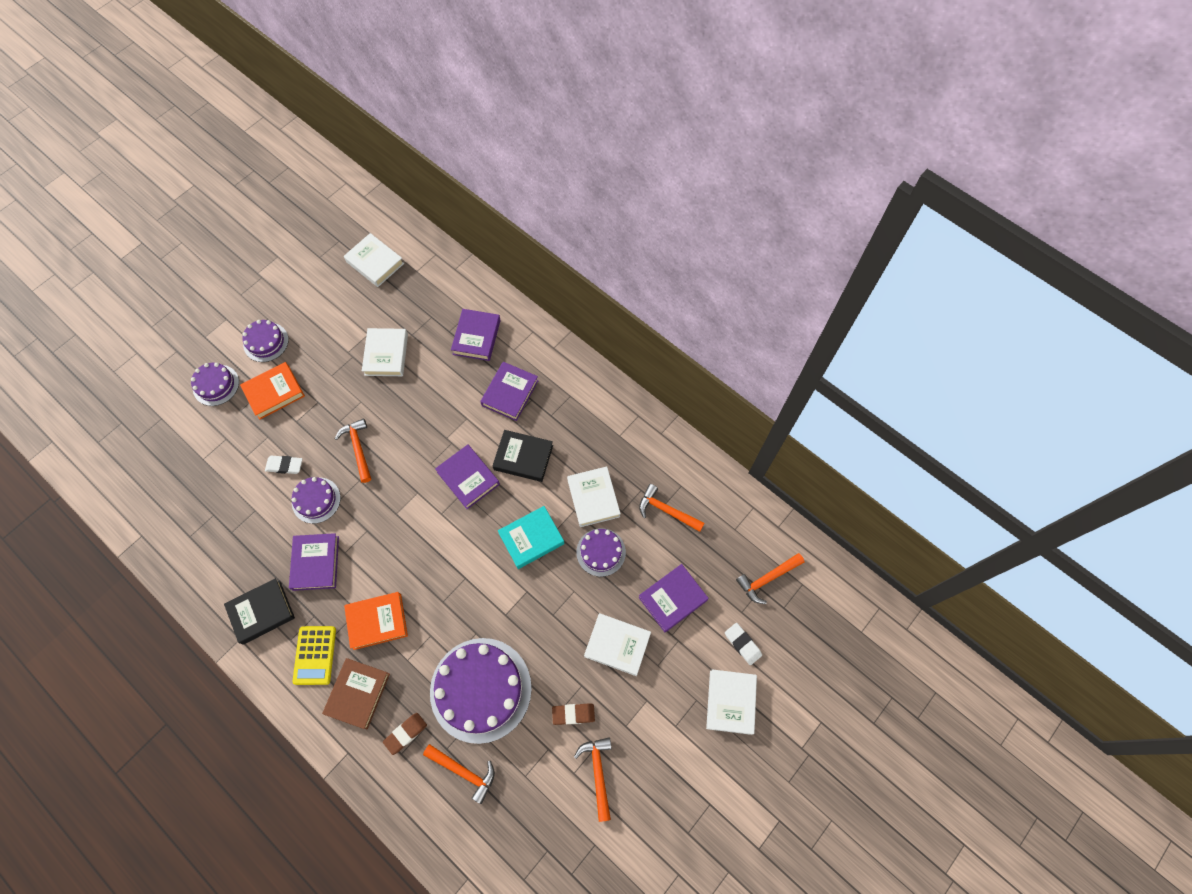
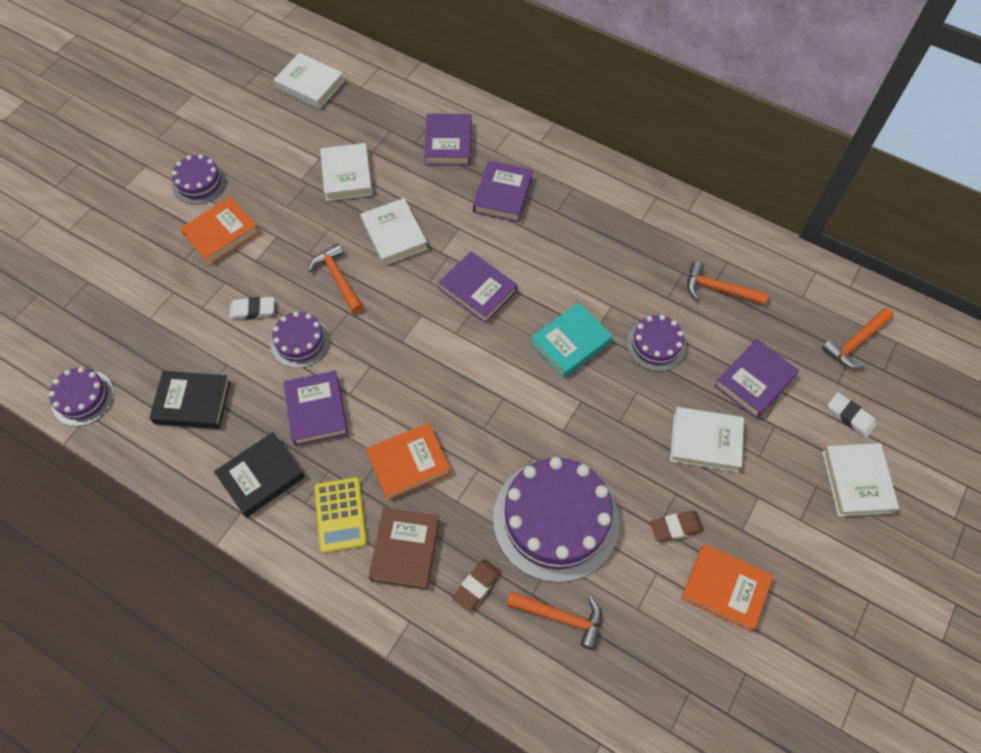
camera: 10 degrees left, 5 degrees down
purple cake [191,363,239,406] -> purple cake moved to [49,367,114,426]
black book [493,430,553,482] -> black book moved to [149,371,231,429]
white book [567,466,621,527] -> white book moved to [360,198,428,266]
orange hammer [574,737,612,822] -> orange book [681,544,773,632]

